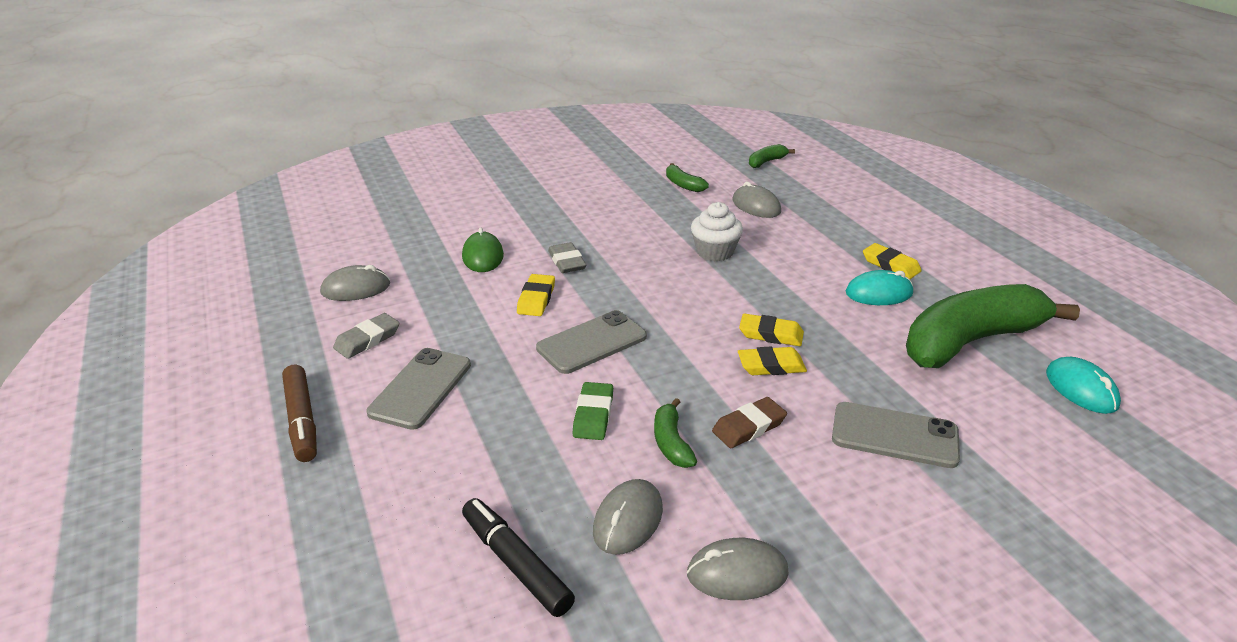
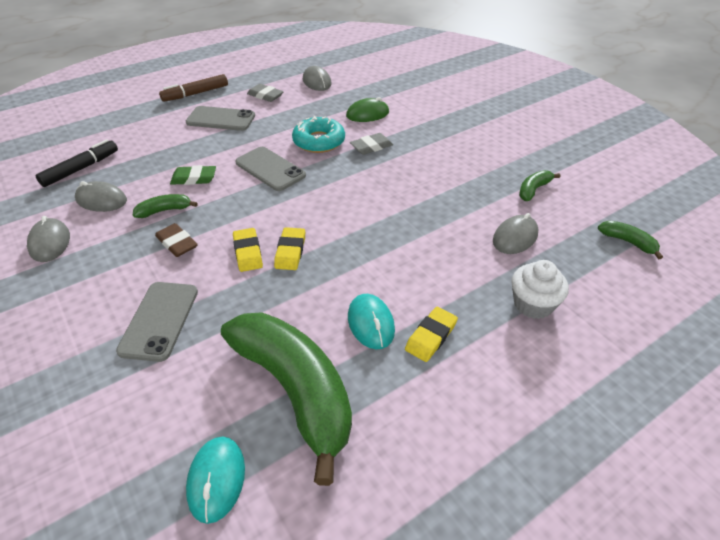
camera: 80 degrees right, 10 degrees up
yellow eraser [517,274,555,316] -> turquoise donut [292,116,345,153]
white cupcake [691,202,743,261] -> white cupcake moved to [512,260,569,319]
turquoise mouse [1046,357,1121,414] -> turquoise mouse turned 60 degrees counterclockwise [186,436,245,524]

